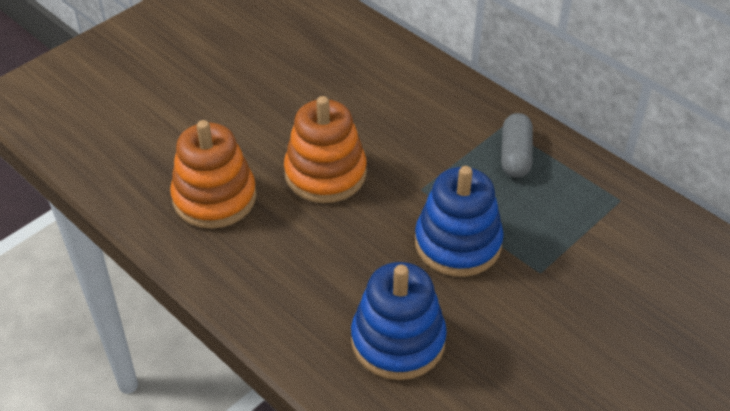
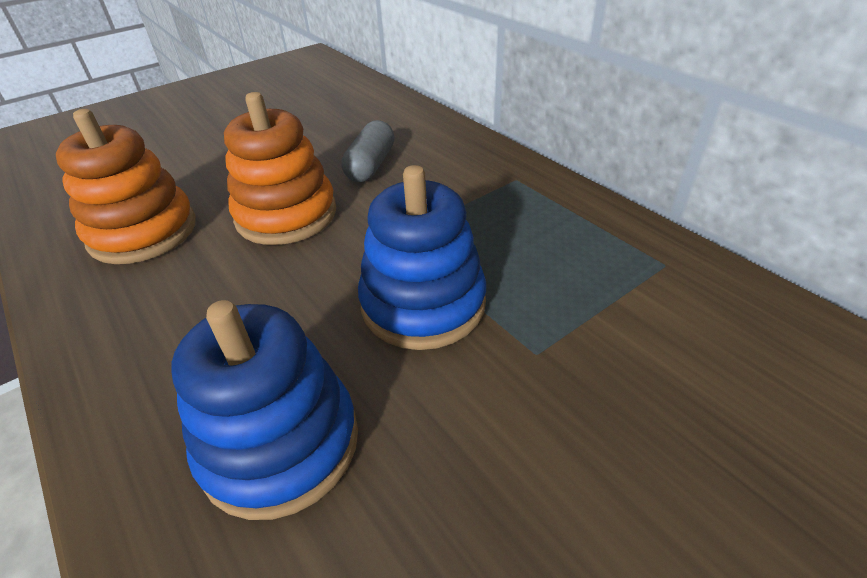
camera: 10 degrees right, 5 degrees down
grey capsule [501,113,533,178] -> grey capsule moved to [341,120,395,182]

